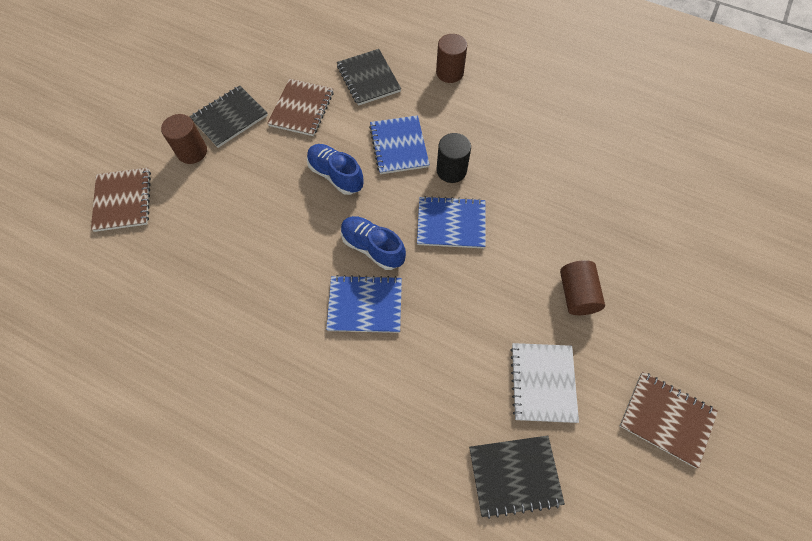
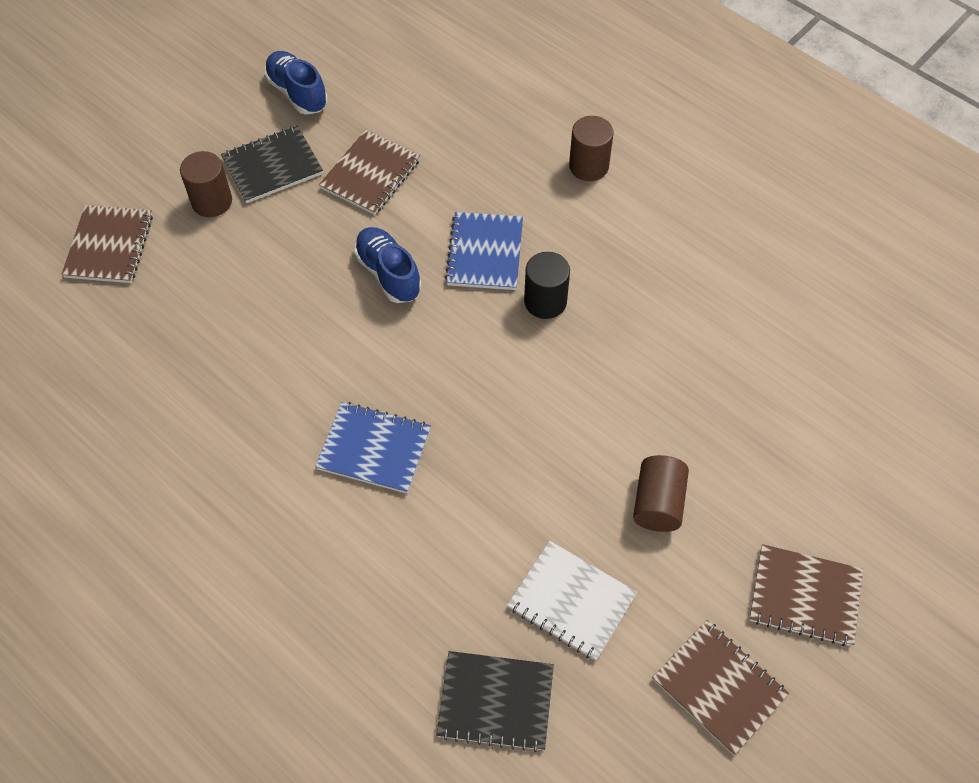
camera: 15 degrees right, 5 degrees down
black notebook [337,49,401,106] -> none
blue shoe [341,216,406,270] -> blue shoe moved to [264,51,328,115]
blue notebook [417,196,486,248] -> none
white notebook [510,343,579,423] -> white notebook turned 75 degrees counterclockwise [507,541,637,661]
none -> brown notebook [749,544,863,646]

